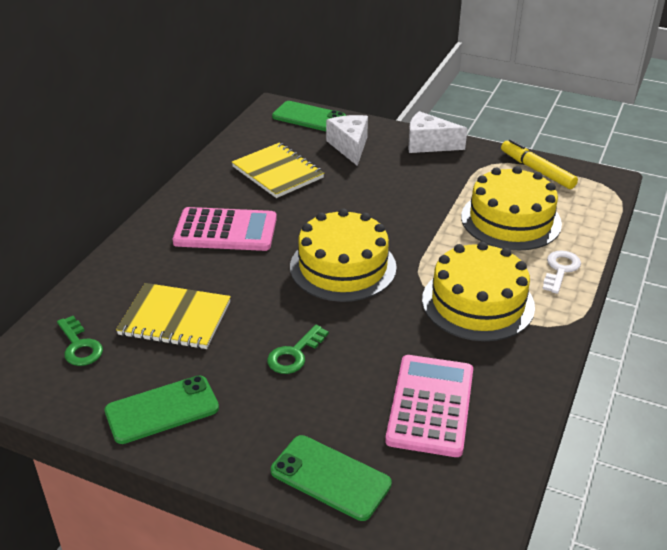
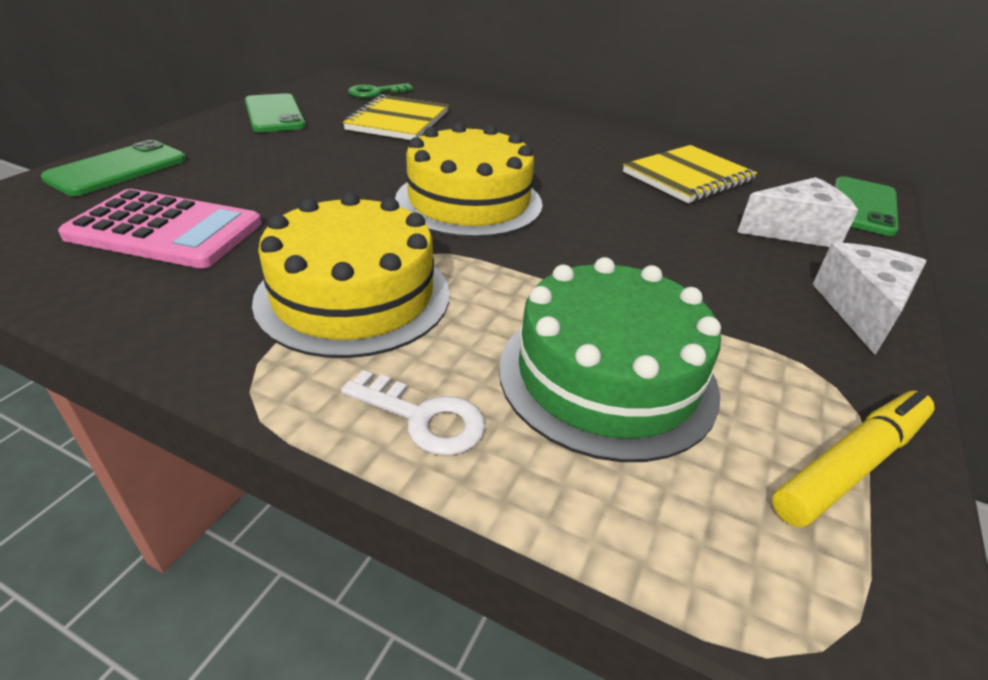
camera: 90 degrees right, 0 degrees up
pink calculator [173,207,277,251] -> none
green key [267,325,329,374] -> none
yellow cake [461,166,562,250] -> green cake [499,257,721,462]

